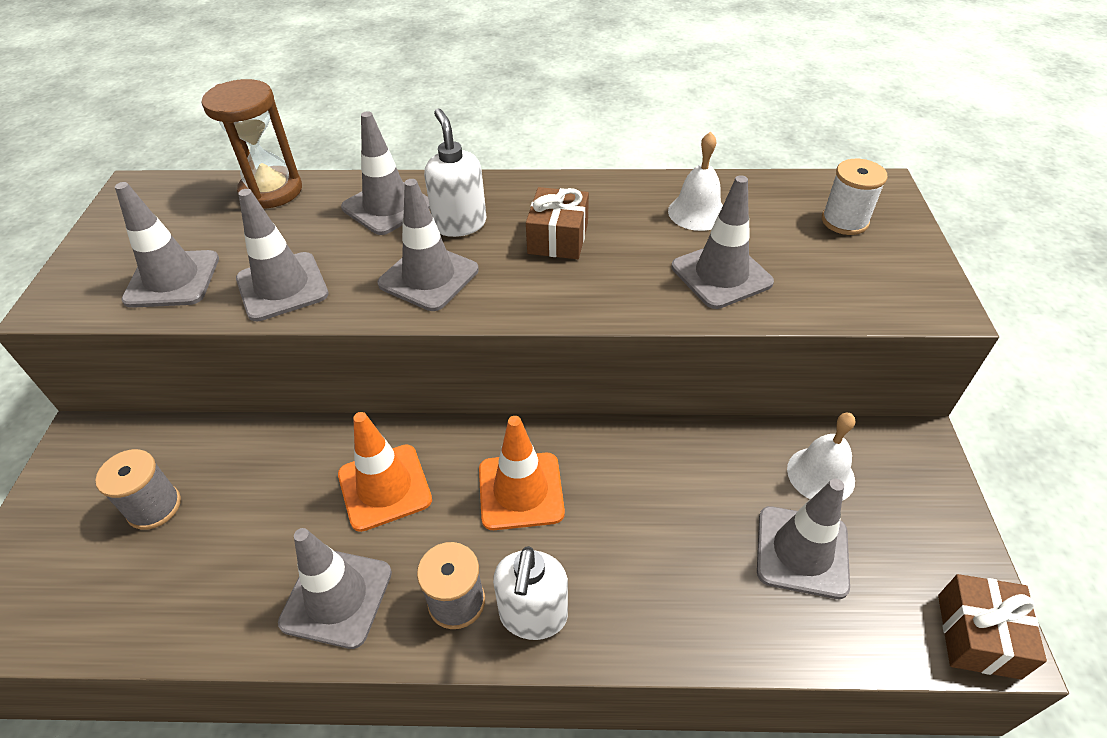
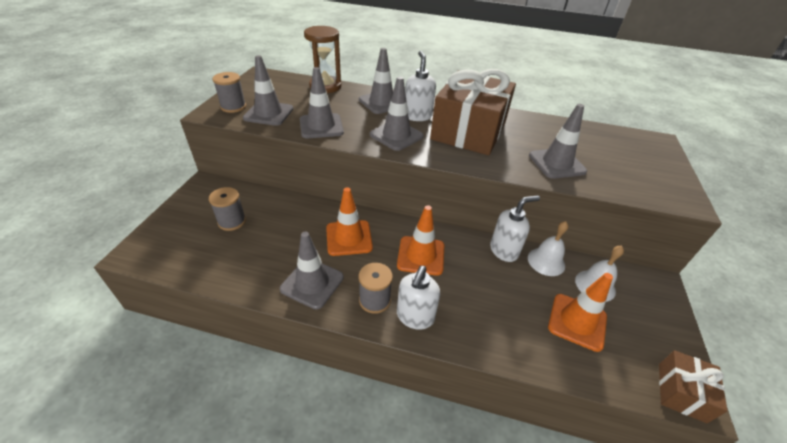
camera: 10 degrees right, 5 degrees down
brown gift [526,187,589,259] -> brown gift [430,69,516,155], size x2.11
white bell [668,132,723,231] -> white bell moved to [528,221,568,276]
grey traffic cone [757,479,850,599] -> orange traffic cone [548,273,613,352]
white spool [822,159,888,235] -> none
none -> grey spool [212,72,246,113]
none -> white soap dispenser [490,195,540,262]

